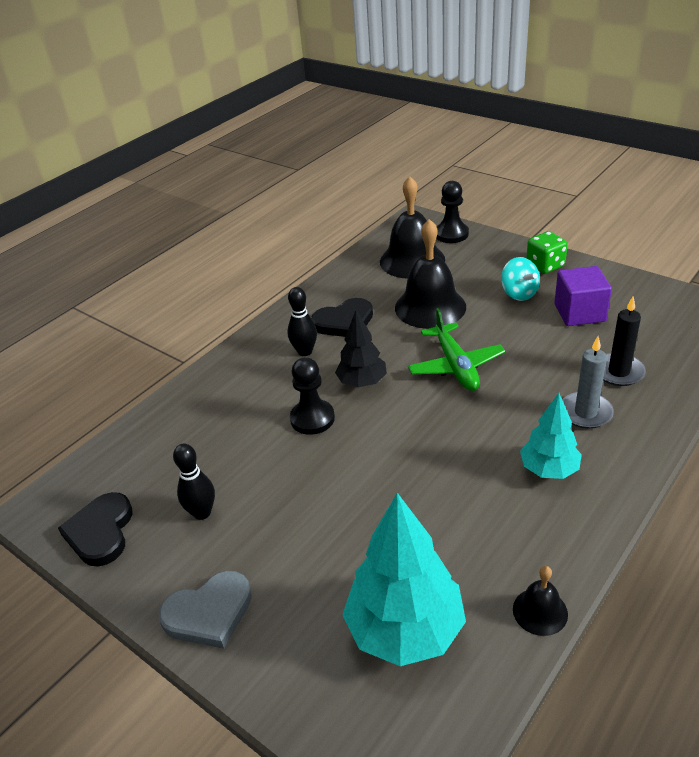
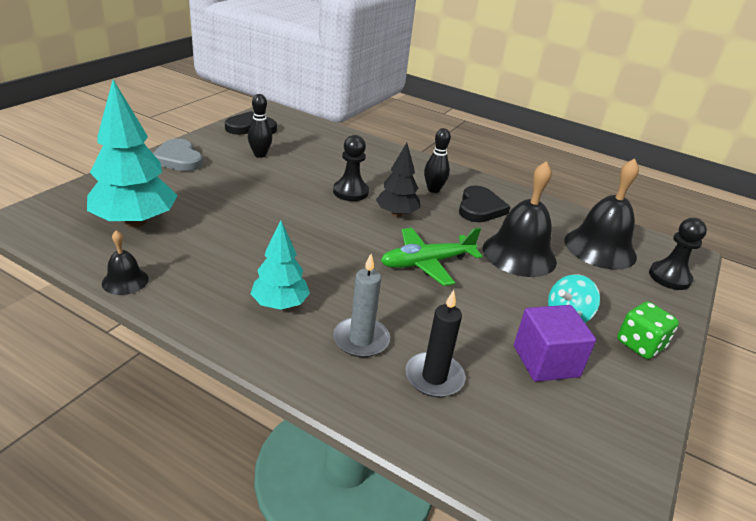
camera: 75 degrees right, 5 degrees down
black heart [311,298,373,337] -> black heart turned 135 degrees counterclockwise [459,185,510,222]

